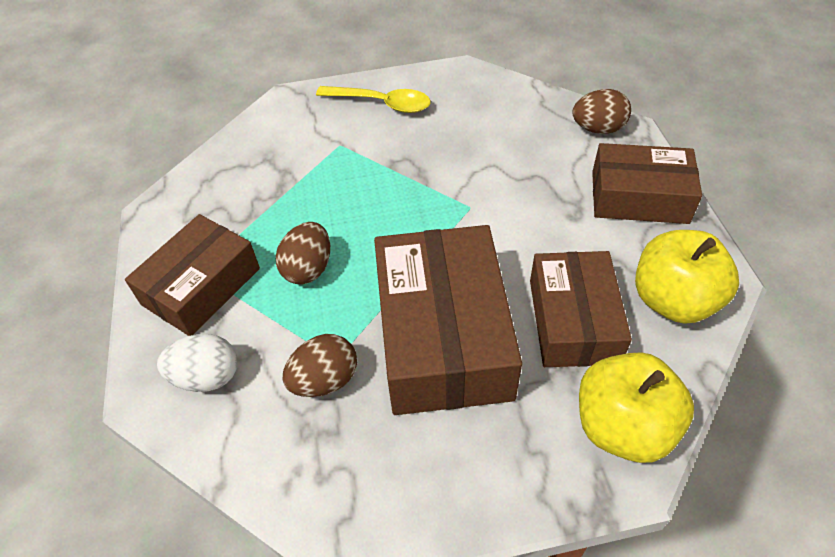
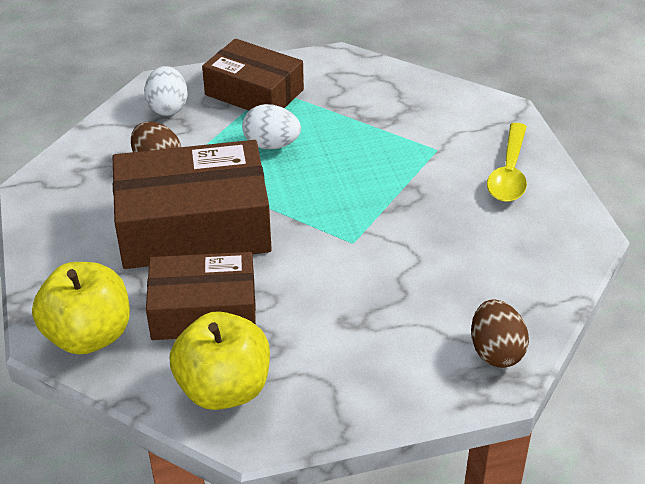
camera: 85 degrees right, 10 degrees down
brown egg [276,222,330,285] -> white egg [242,104,301,149]
brown box [592,143,702,224] -> none

